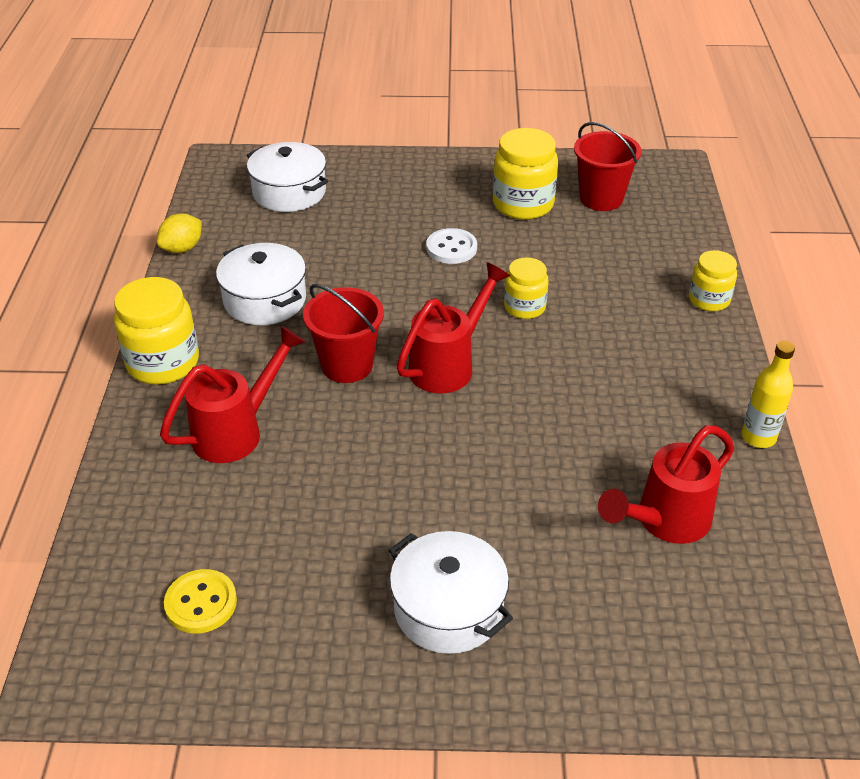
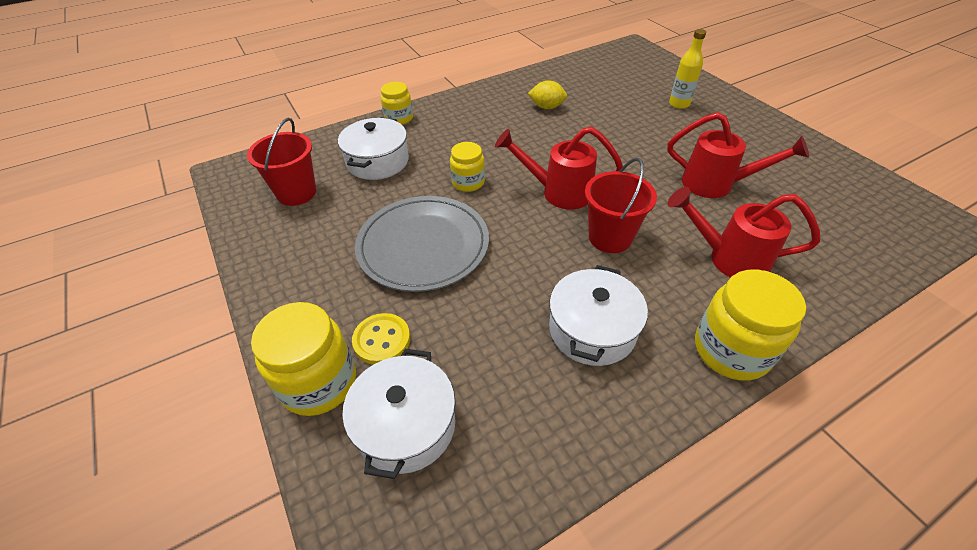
camera: 120 degrees left, 5 degrees up
yellow lemon [157,214,202,253] -> yellow lemon moved to [528,80,567,109]
yellow button [164,569,237,633] -> yellow button moved to [352,313,410,365]
white pot [389,531,513,654] -> white pot moved to [338,117,409,180]
white button [426,228,477,264] -> grey plate [355,196,489,292]
yellow jar [493,128,558,220] -> yellow jar moved to [251,302,356,416]
red watering can [598,425,734,544] -> red watering can moved to [667,112,809,198]
yellow bottle [741,341,795,448] -> yellow bottle moved to [669,29,706,109]

